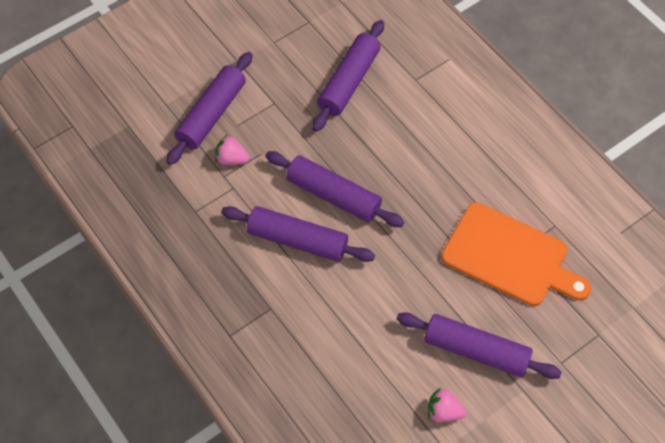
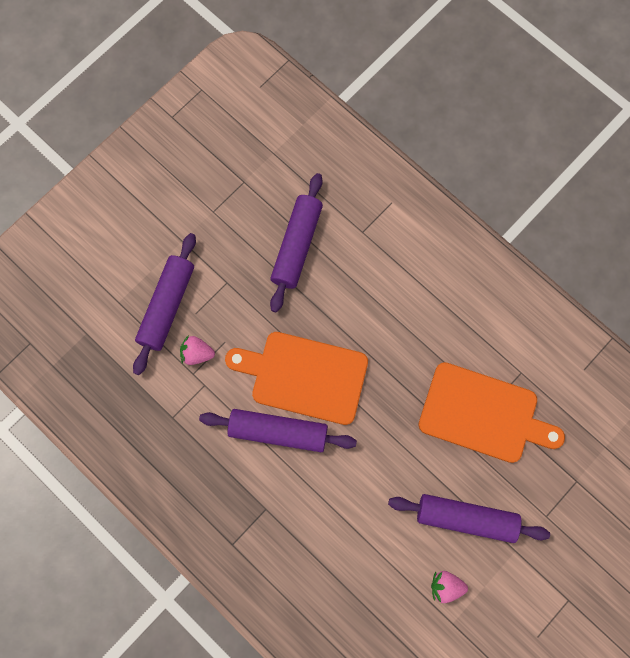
camera: 10 degrees left, 15 degrees up
purple rolling pin [266,151,404,227] -> orange cutting board [225,332,368,425]

